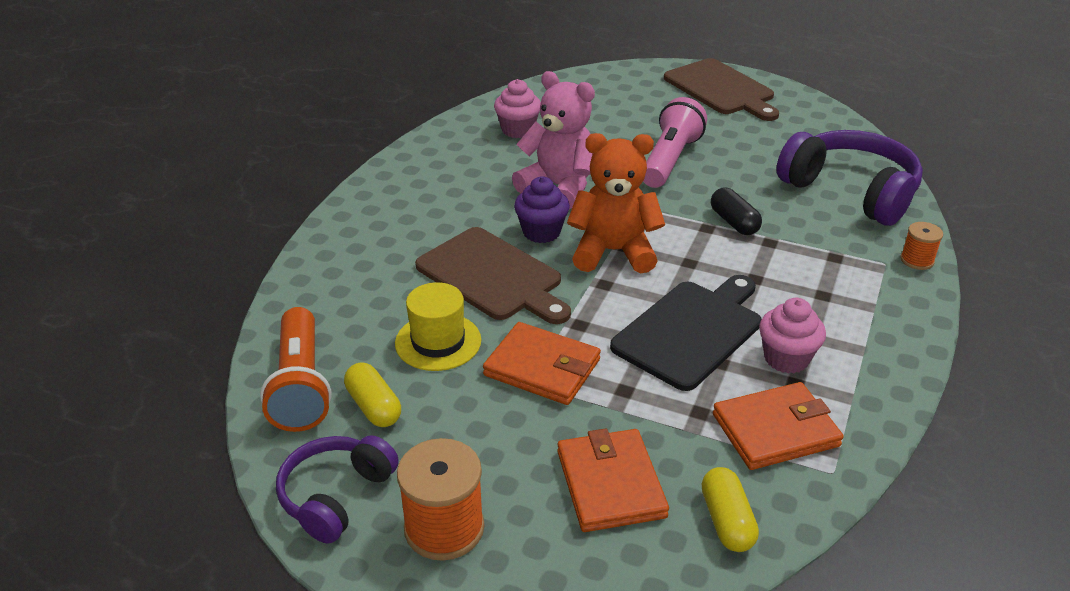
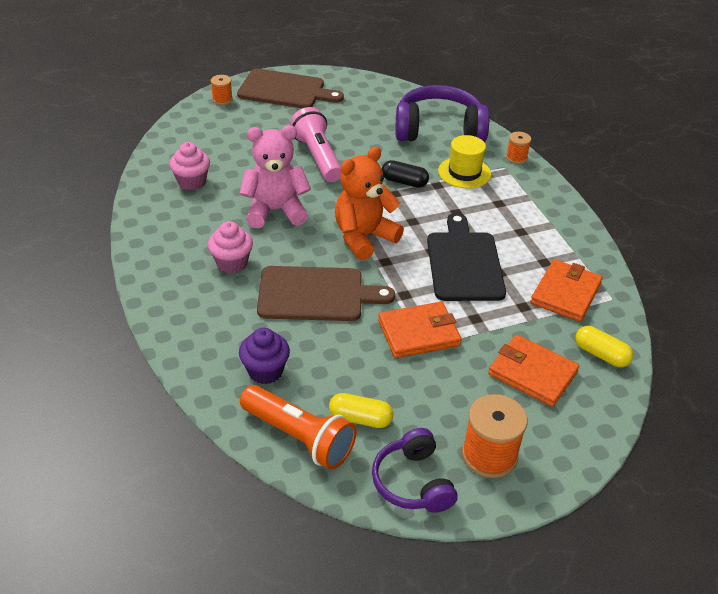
camera: 45 degrees left, 5 degrees up
yellow hat [395,282,481,371] -> yellow hat moved to [438,135,491,189]
purple cupcake [514,177,570,243] -> purple cupcake moved to [239,328,290,384]
pink cupcake [759,298,826,374] -> pink cupcake moved to [208,221,253,274]
none -> orange spool [211,75,233,105]

